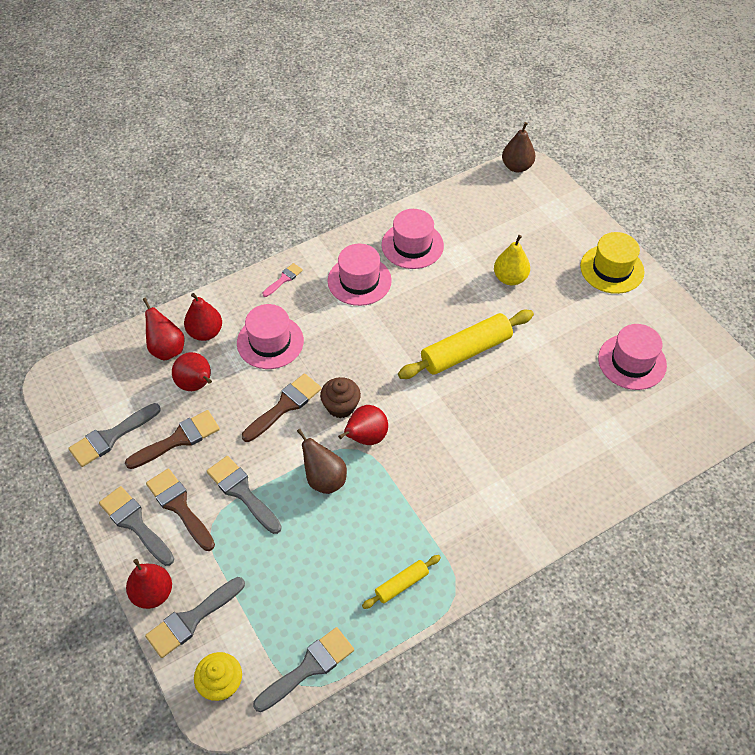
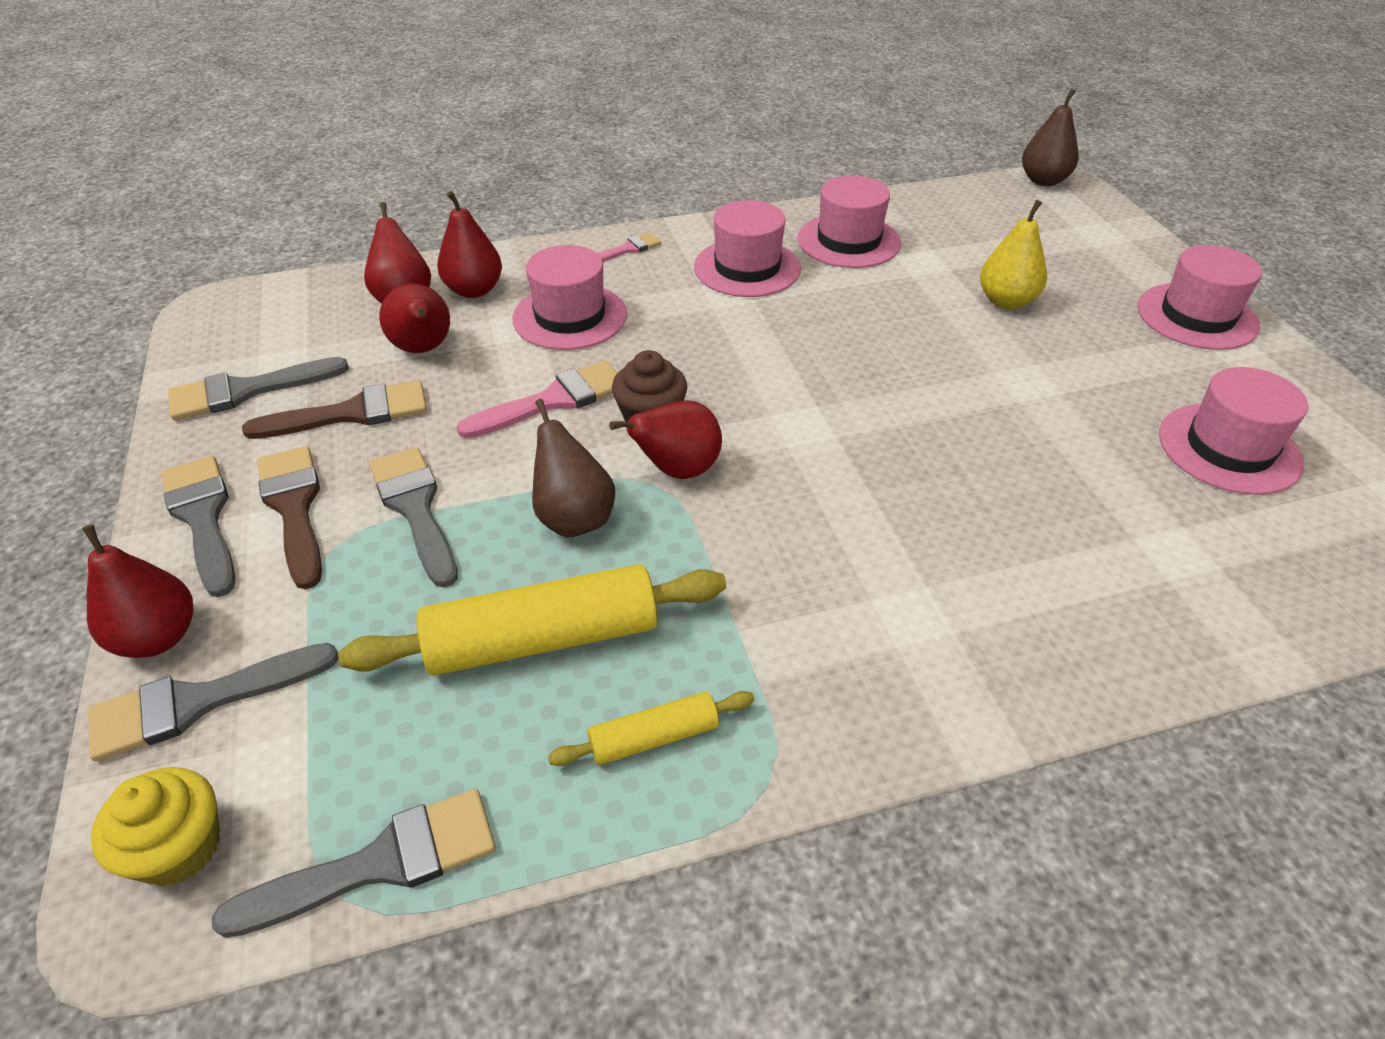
camera: 15 degrees right, 10 degrees down
brown brush [242,373,322,442] -> pink brush [456,361,617,438]
yellow rolling pin [398,310,534,379] -> yellow rolling pin moved to [338,564,726,676]
yellow hat [580,232,644,294] -> pink hat [1138,245,1262,350]

